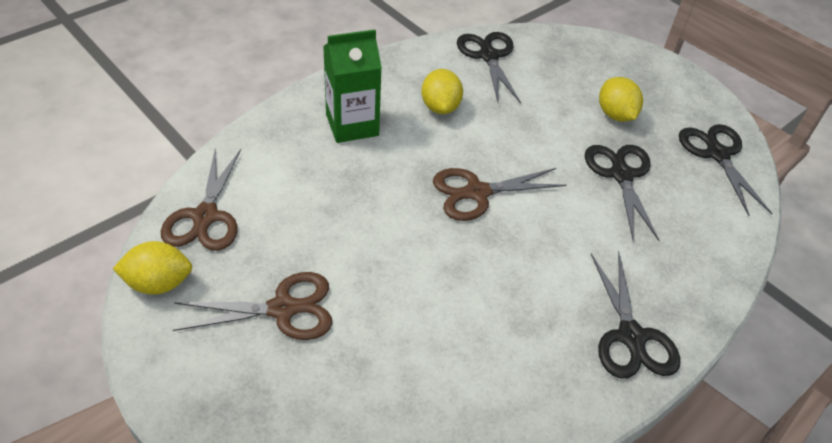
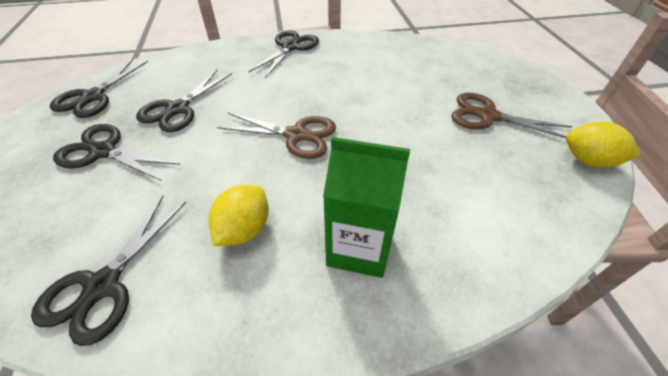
camera: 145 degrees left, 0 degrees up
brown scissors [161,148,241,251] -> none
yellow lemon [599,77,643,122] -> black scissors [53,124,180,181]

